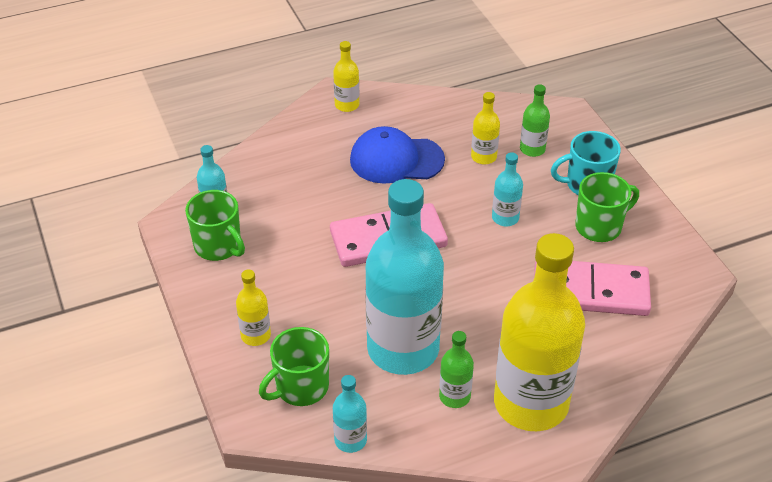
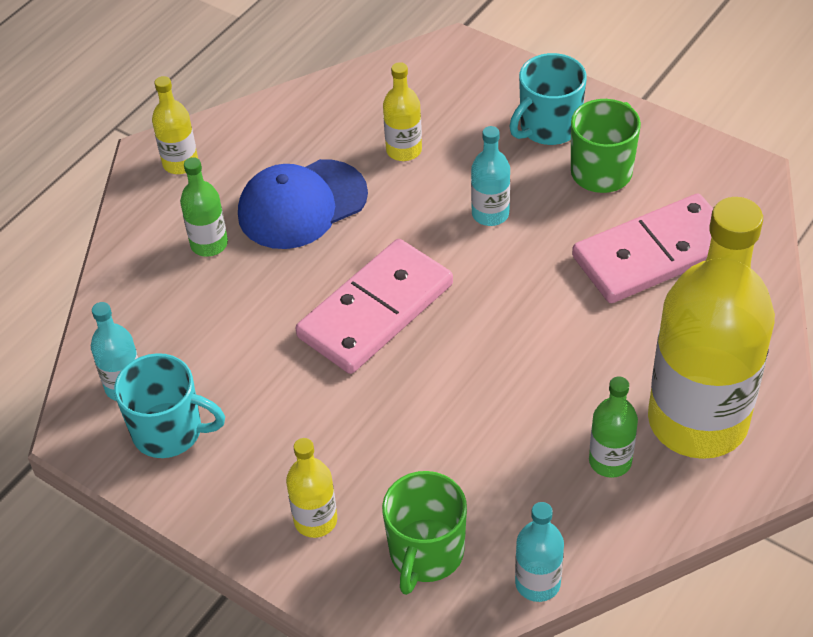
camera: 30 degrees left, 5 degrees up
green mug [185,190,245,261] -> turquoise mug [114,353,225,458]
turquoise bottle [365,179,444,375] -> none
green bottle [520,84,550,157] -> green bottle moved to [180,157,228,257]

